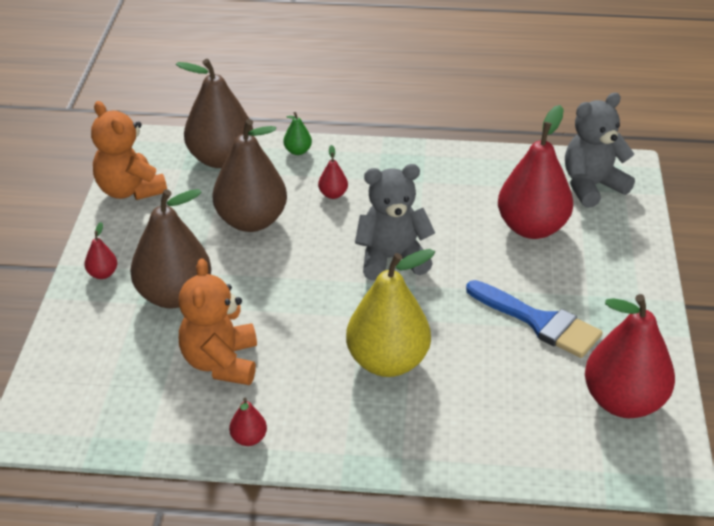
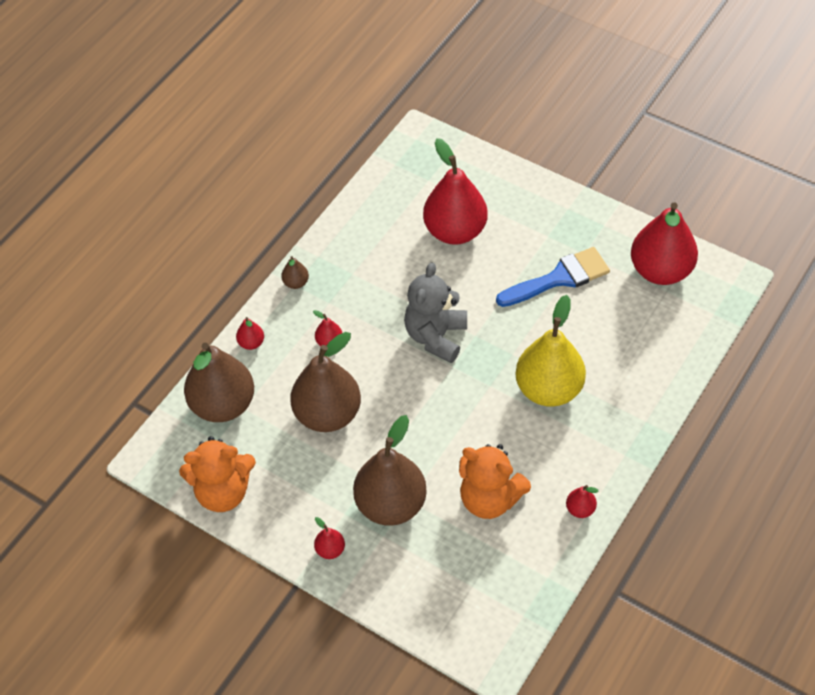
camera: 60 degrees left, 15 degrees up
green pear [283,112,312,155] -> red pear [236,317,264,350]
grey teddy bear [565,93,635,208] -> none
none -> brown pear [281,256,309,289]

